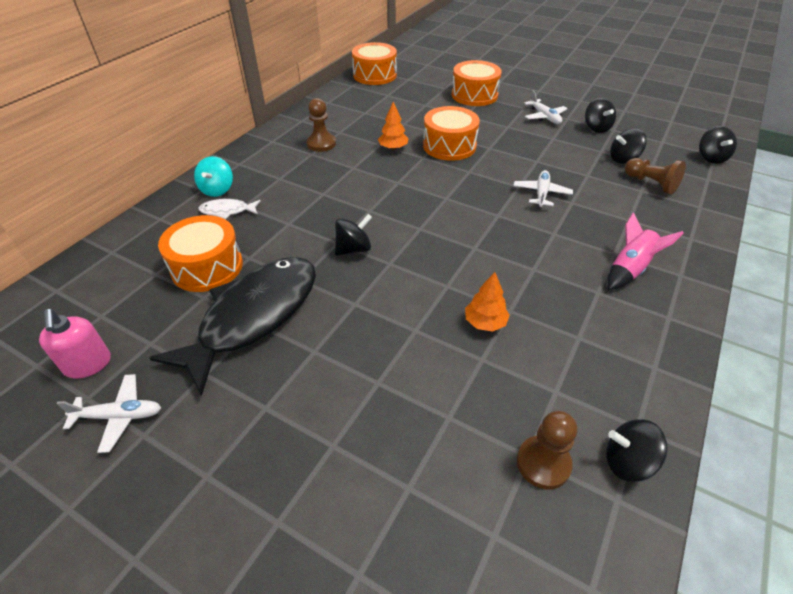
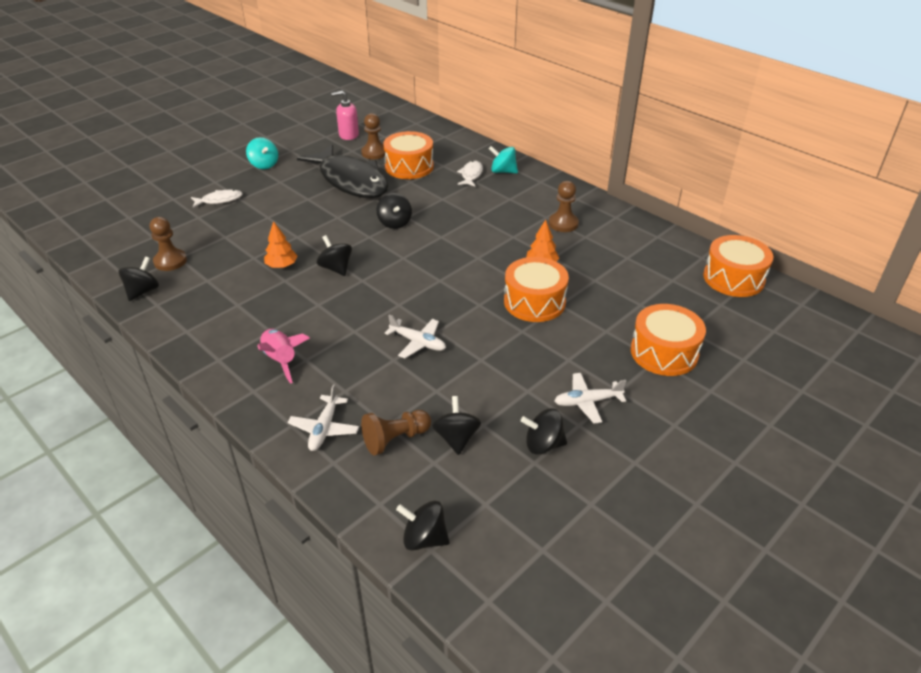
camera: 105 degrees right, 5 degrees down
white plane [57,374,161,453] -> white plane moved to [287,385,359,451]
none -> white fish [191,190,243,208]
none -> turquoise spinning top [246,137,278,169]
none -> black spinning top [317,235,352,276]
none -> brown pawn [361,113,385,160]

